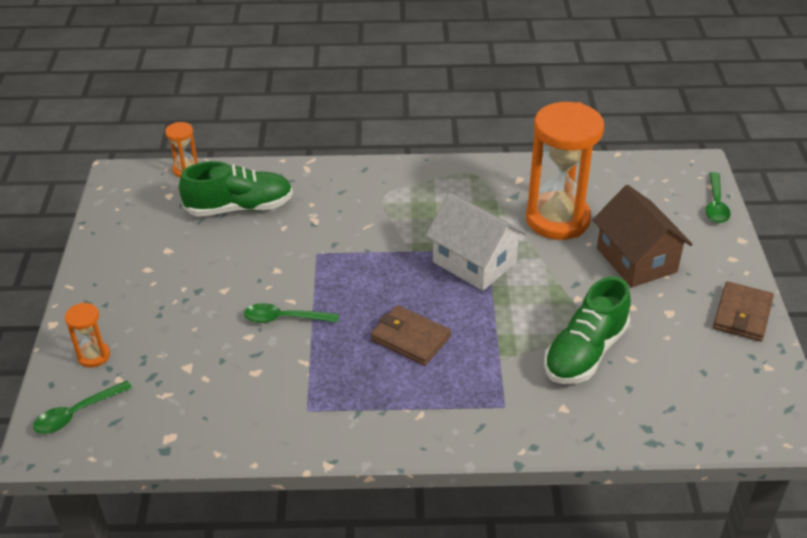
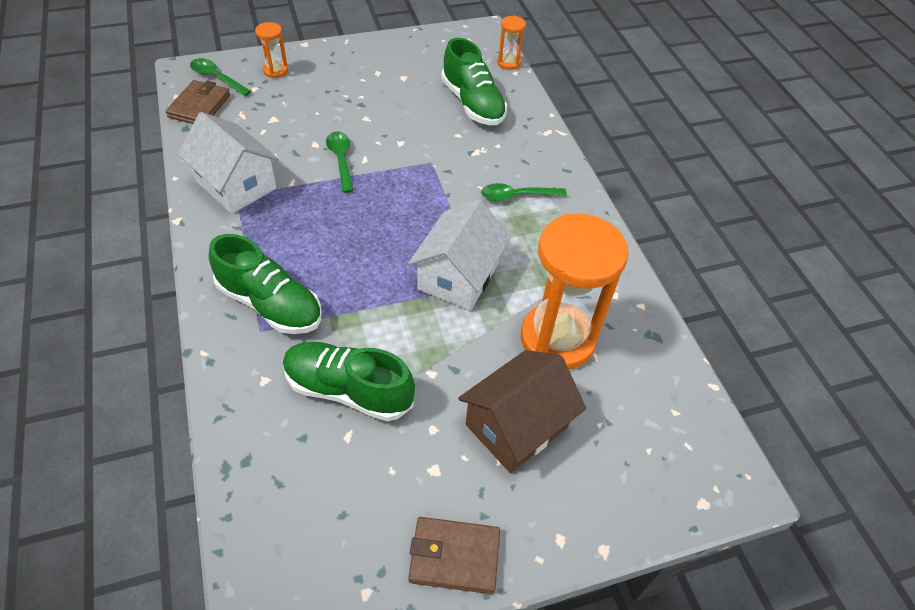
camera: 70 degrees right, 10 degrees up
brown wallet [371,305,451,366] -> brown wallet moved to [166,80,230,124]
green spoon [706,172,731,223] -> green spoon moved to [481,183,567,202]
none -> white house [178,112,279,214]
none -> green shoe [209,234,321,334]

